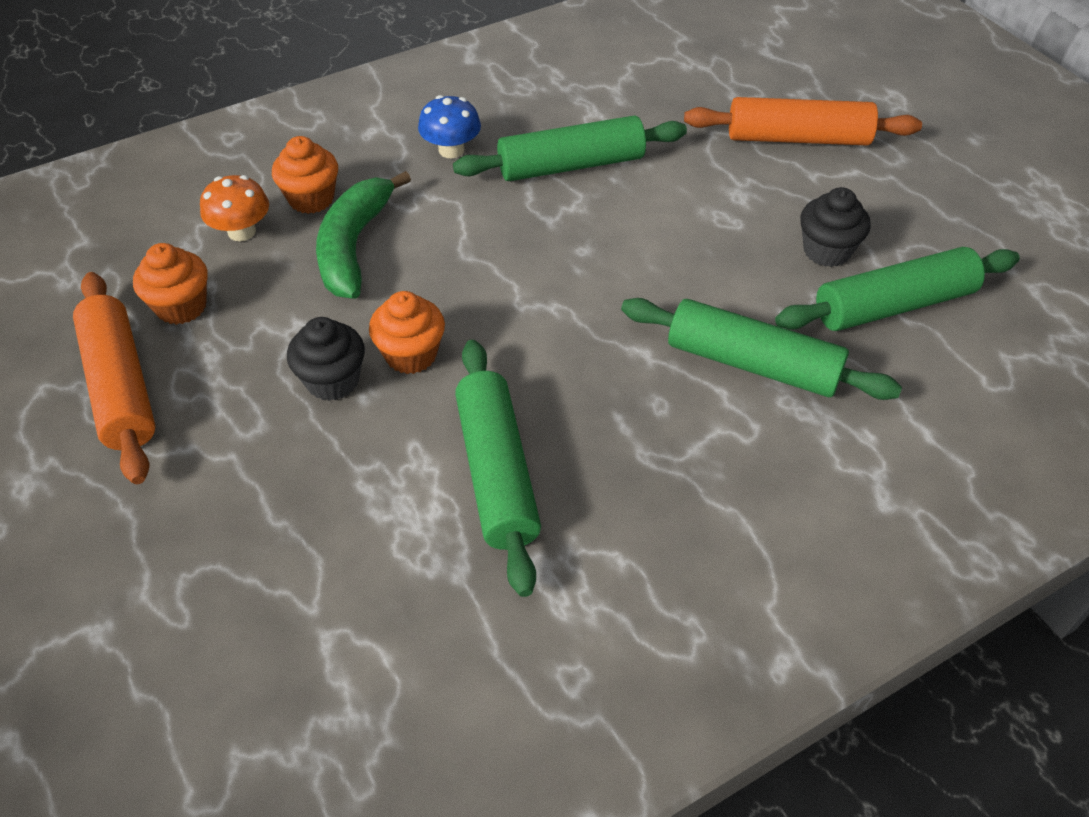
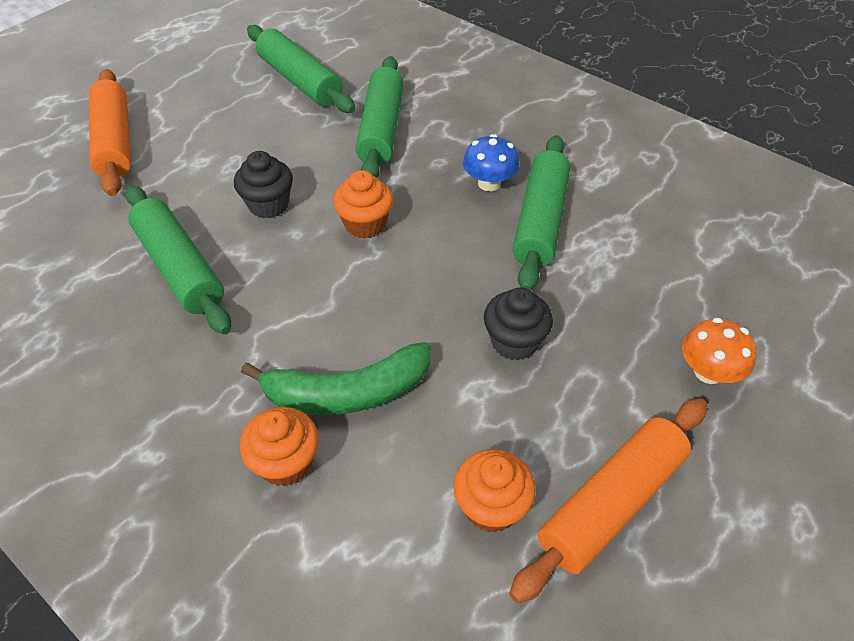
camera: 110 degrees left, 0 degrees up
orange mushroom [200,175,269,241] -> orange mushroom moved to [682,318,757,384]
orange cupcake [369,291,445,374] -> orange cupcake moved to [333,170,393,239]
blue mushroom [418,95,481,158] -> blue mushroom moved to [463,134,520,191]
green rolling pin [455,340,541,597] -> green rolling pin turned 45 degrees counterclockwise [513,135,570,291]
black cupcake [800,187,871,267] -> black cupcake moved to [234,151,293,219]

